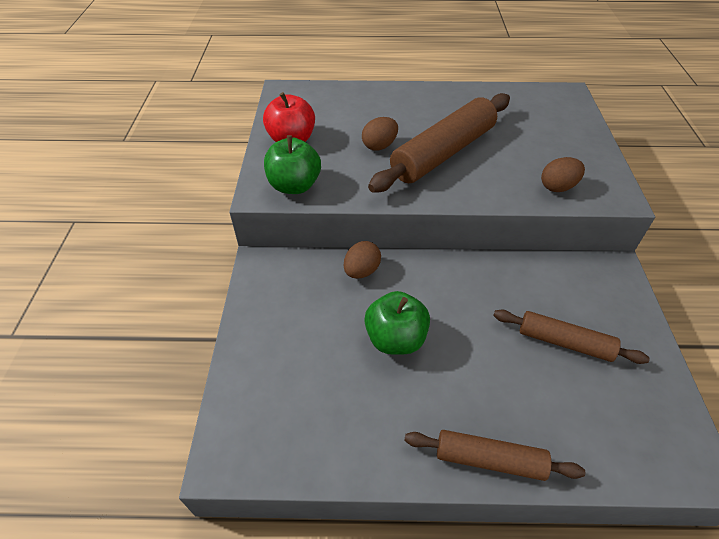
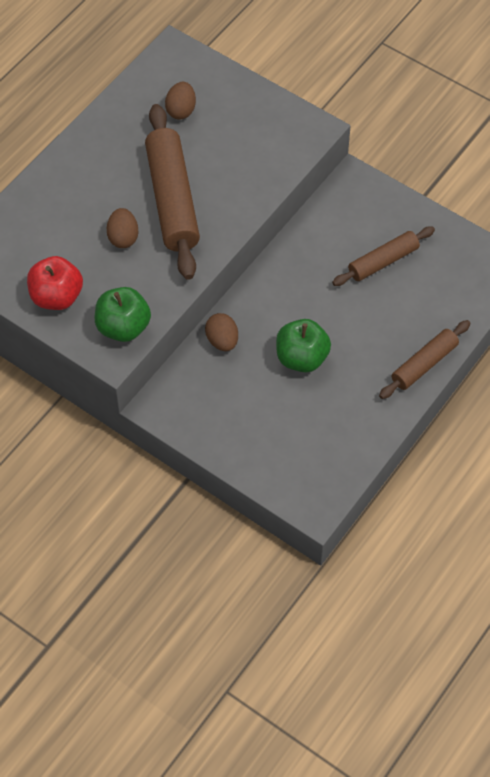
camera: 55 degrees left, 10 degrees up
brown egg [541,157,585,192] -> brown egg moved to [165,82,196,120]

